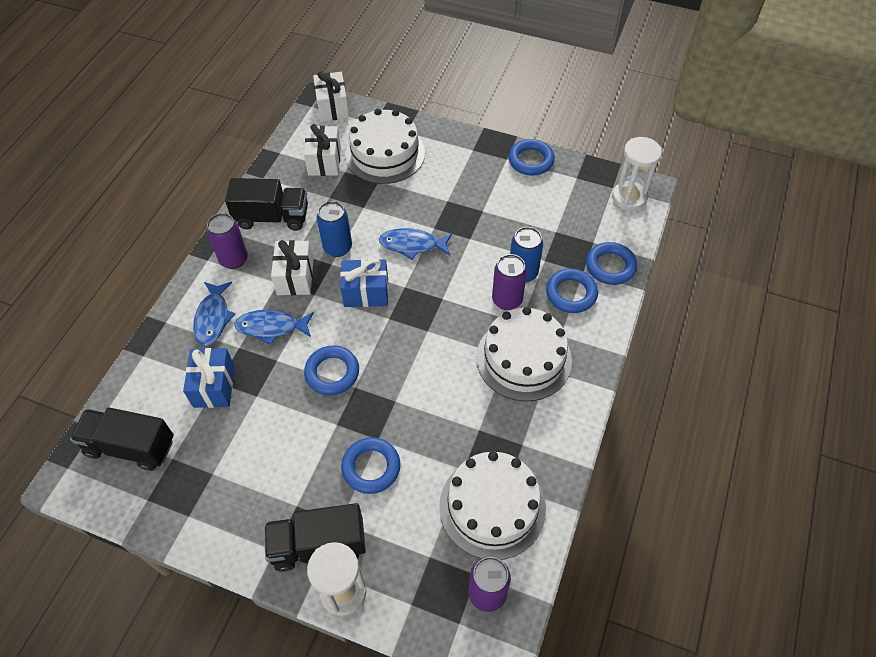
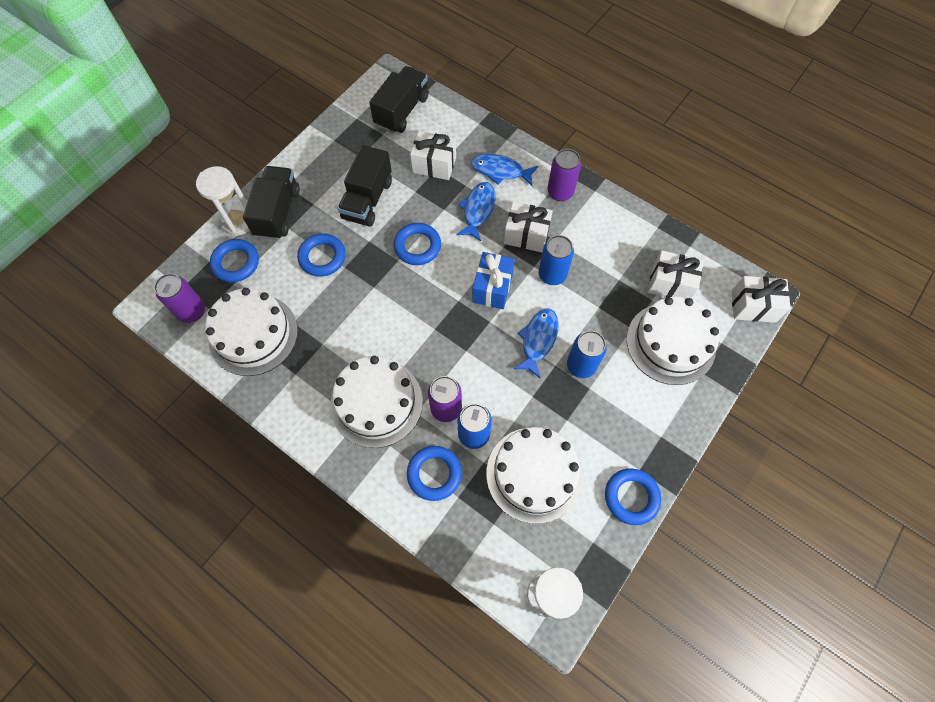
camera: 105 degrees right, 10 degrees up
blue gift [183,348,235,408] -> white gift [410,131,456,180]
black truck [225,178,308,231] -> black truck moved to [338,145,392,226]
blue ring [586,242,637,285] -> blue ring moved to [210,239,259,282]
none -> white cake [486,427,583,524]
none -> blue can [567,331,607,378]

